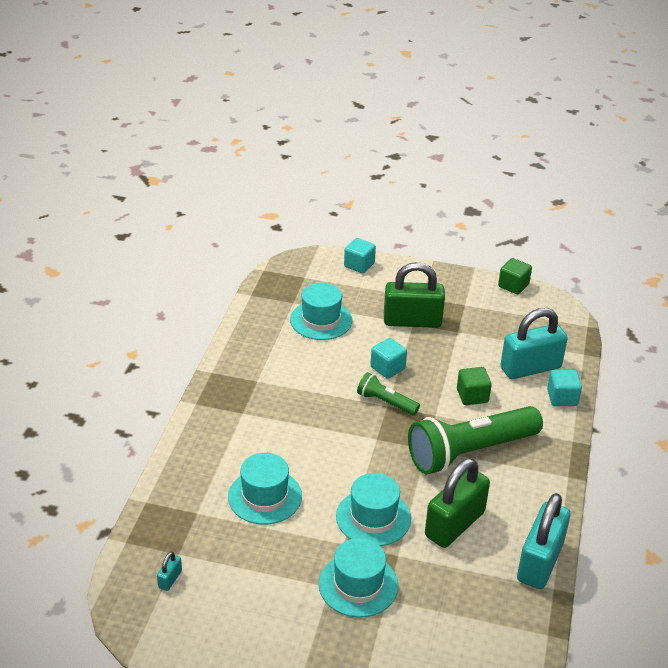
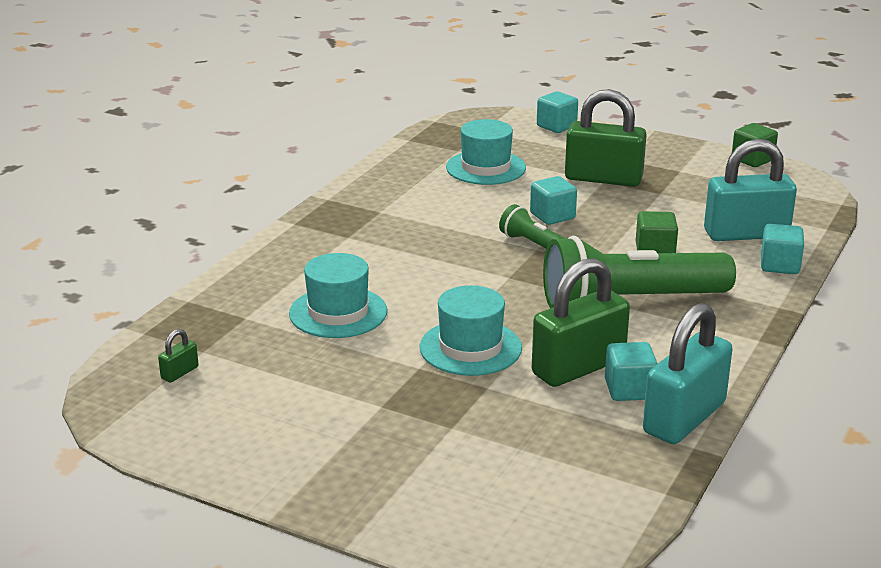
camera: 15 degrees right, 10 degrees down
turquoise padlock [157,552,182,591] -> green padlock [158,329,199,382]
turquoise hat [319,538,398,618] -> none
none -> turquoise cube [605,342,658,401]

